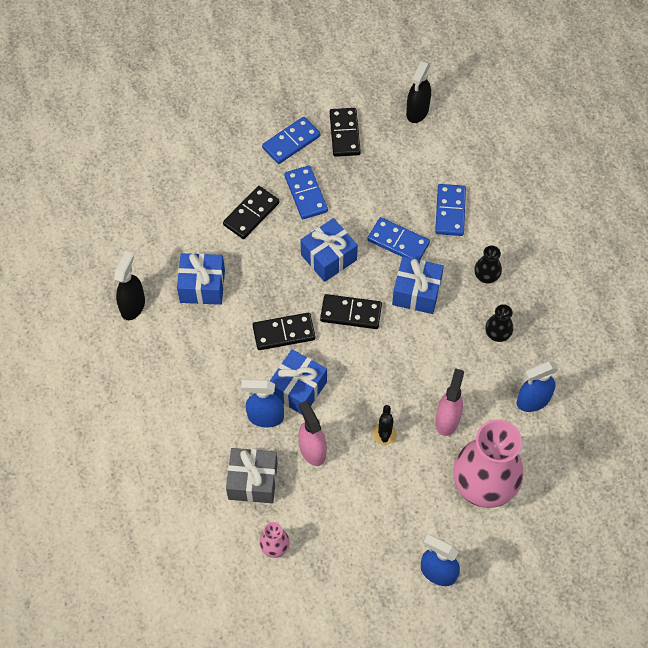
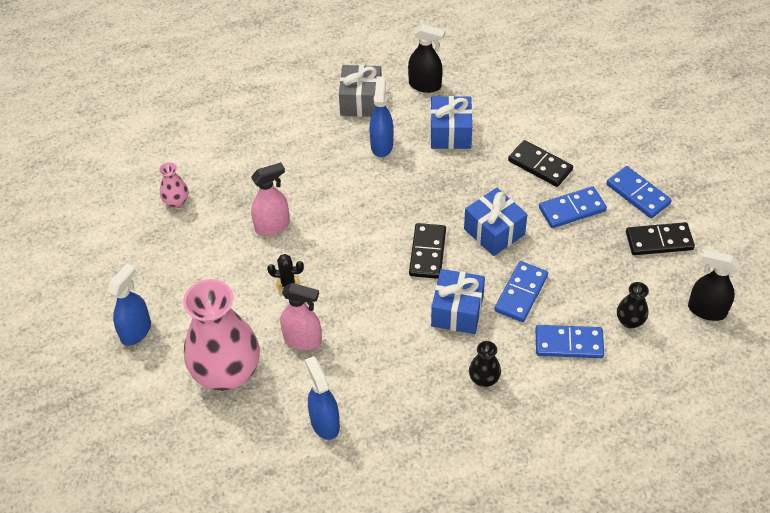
camera: 90 degrees right, 10 degrees down
grey gift [226,448,278,503] -> grey gift moved to [339,65,381,117]
blue spray bottle [241,379,284,427] -> blue spray bottle moved to [370,76,393,157]
black domino [253,313,316,350] -> none
blue gift [270,349,327,414] -> none
black vase [485,304,513,342] -> black vase moved to [617,282,649,329]

